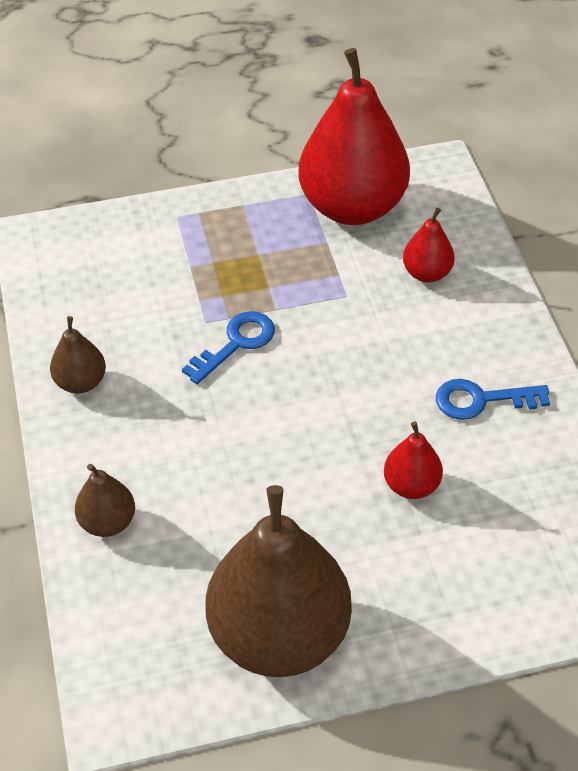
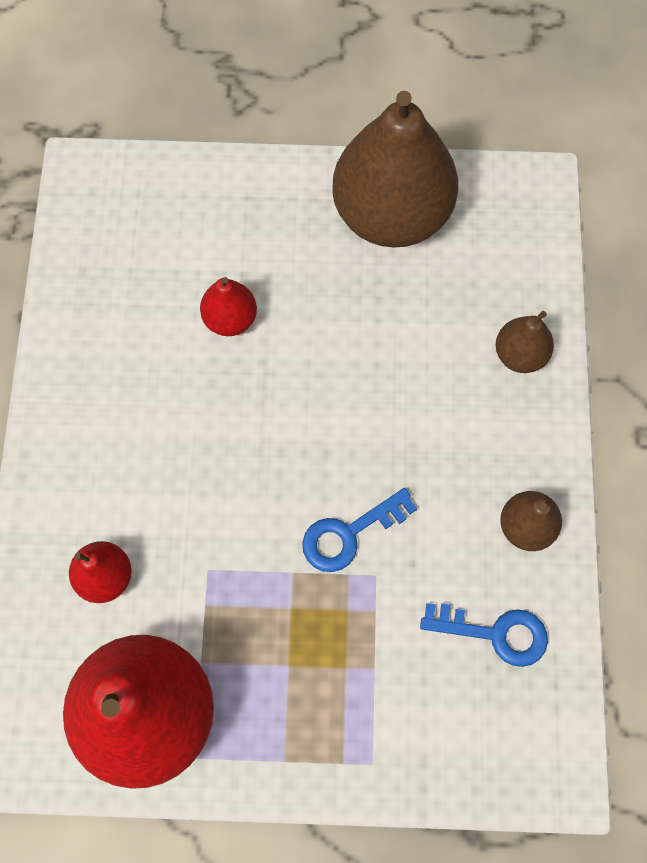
camera: 165 degrees left, 20 degrees up
blue key [436,379,550,420] -> blue key moved to [420,603,548,667]

